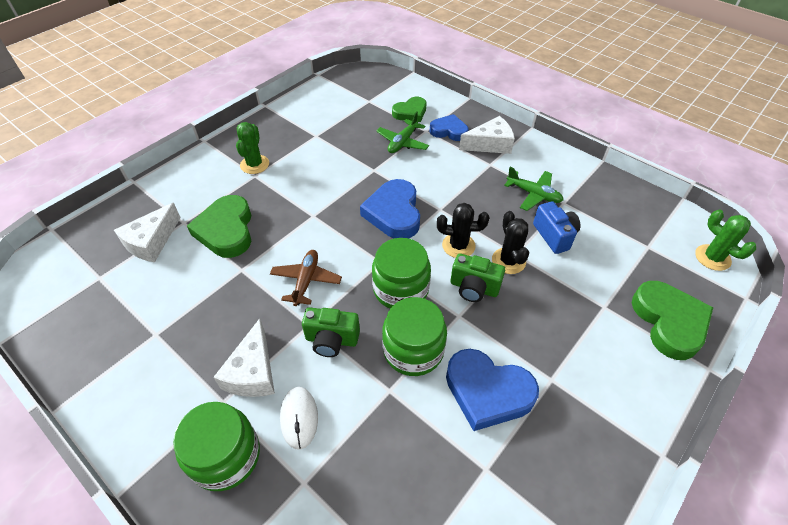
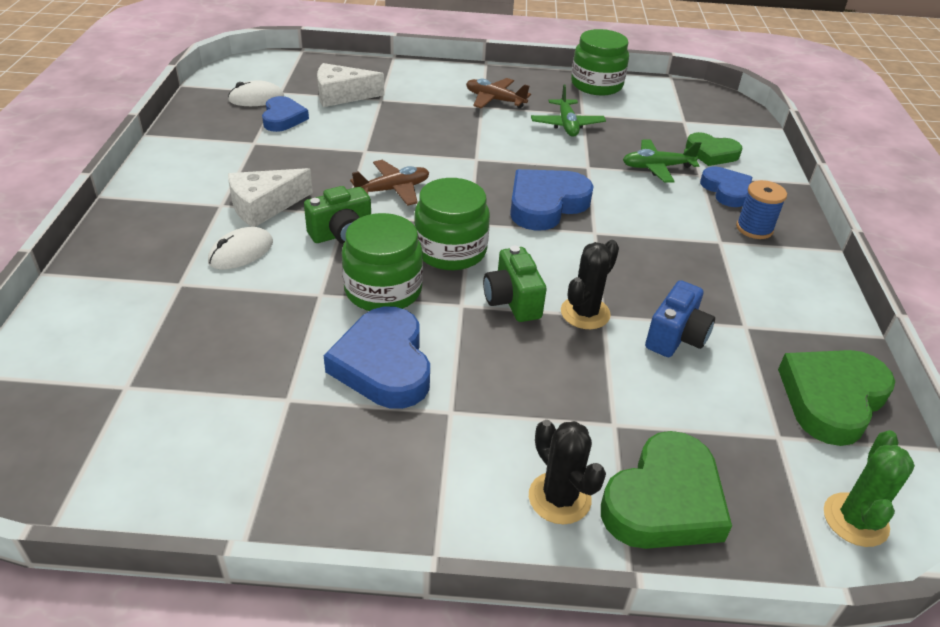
camera: 50 degrees right, 10 degrees down
green jar [173,402,260,491] -> green jar moved to [571,29,629,96]
green heart [187,195,251,258] -> green heart moved to [778,350,895,446]
green cactus [236,122,269,174] -> brown plane [466,78,531,109]
green camera [302,307,360,357] -> green camera turned 90 degrees counterclockwise [304,186,371,244]
black cactus [437,203,489,258] -> black cactus moved to [529,420,606,524]
white cheese [459,116,515,154] -> blue spool [736,180,787,239]
green plane [504,167,563,211] -> green plane moved to [531,84,606,137]
none -> white mouse [228,80,284,106]
none -> blue heart [262,96,309,132]

